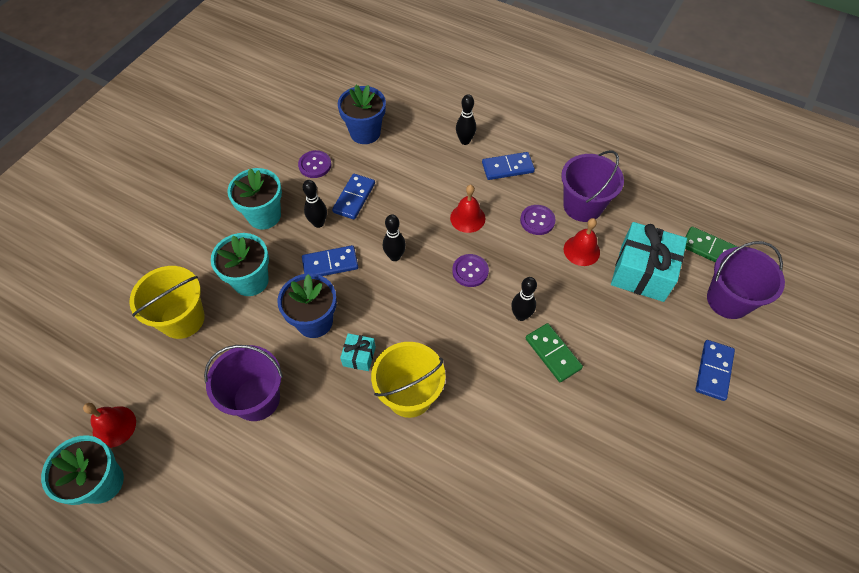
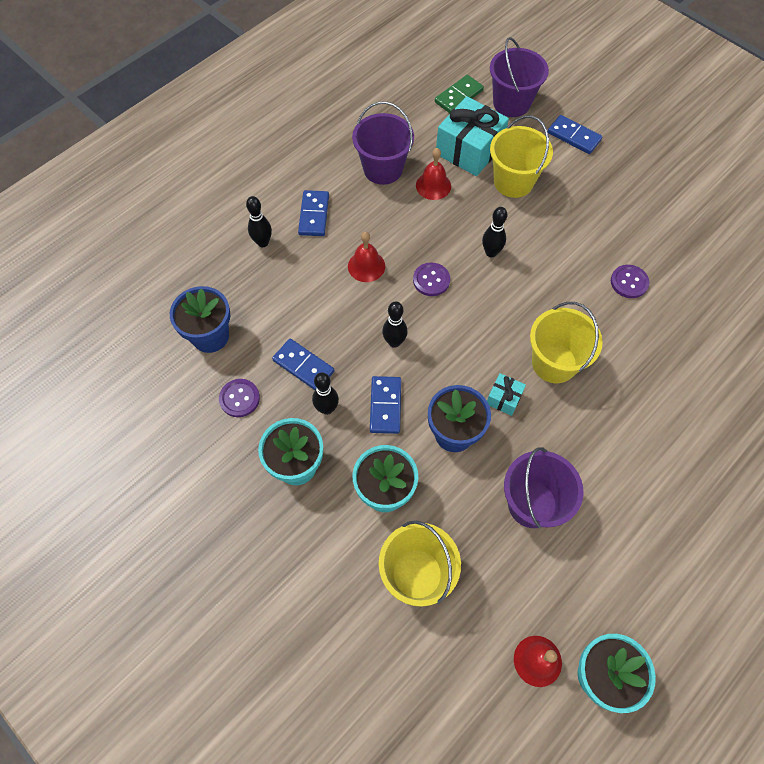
camera: 75 degrees left, 5 degrees up
purple button [520,205,555,235] -> purple button moved to [611,265,649,298]
green domino [526,323,583,382] -> none
none -> yellow bucket [490,115,553,198]

